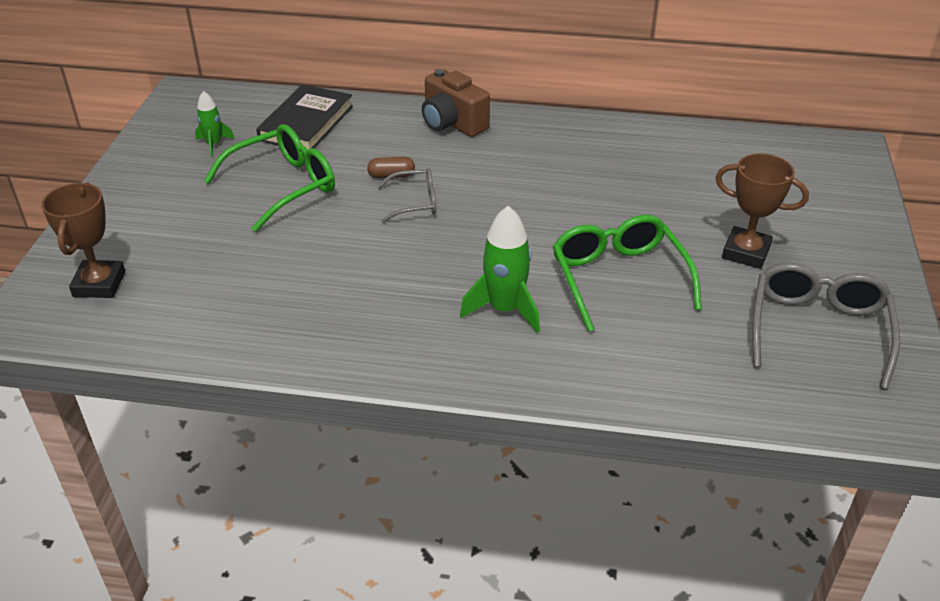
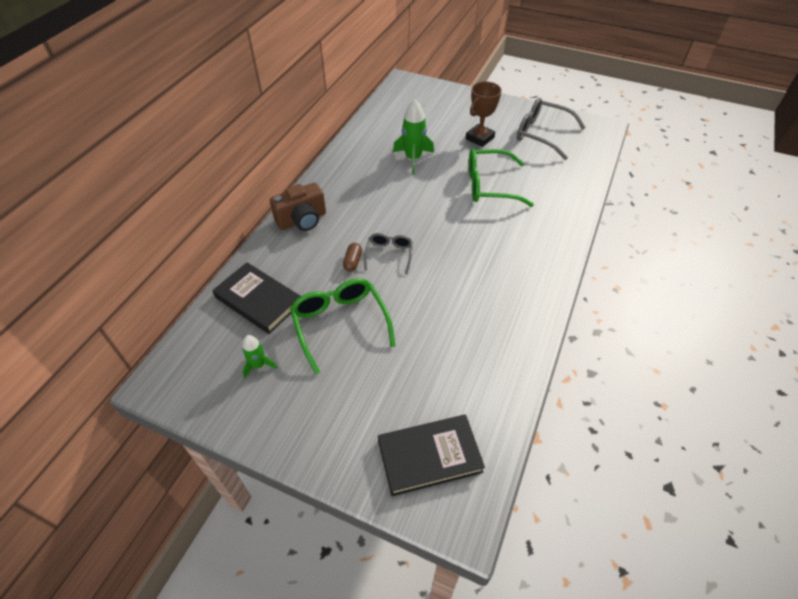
camera: 75 degrees left, 10 degrees up
brown trophy [41,182,125,298] -> black book [378,414,485,496]
green rocket [460,206,540,333] -> green rocket moved to [393,99,434,174]

